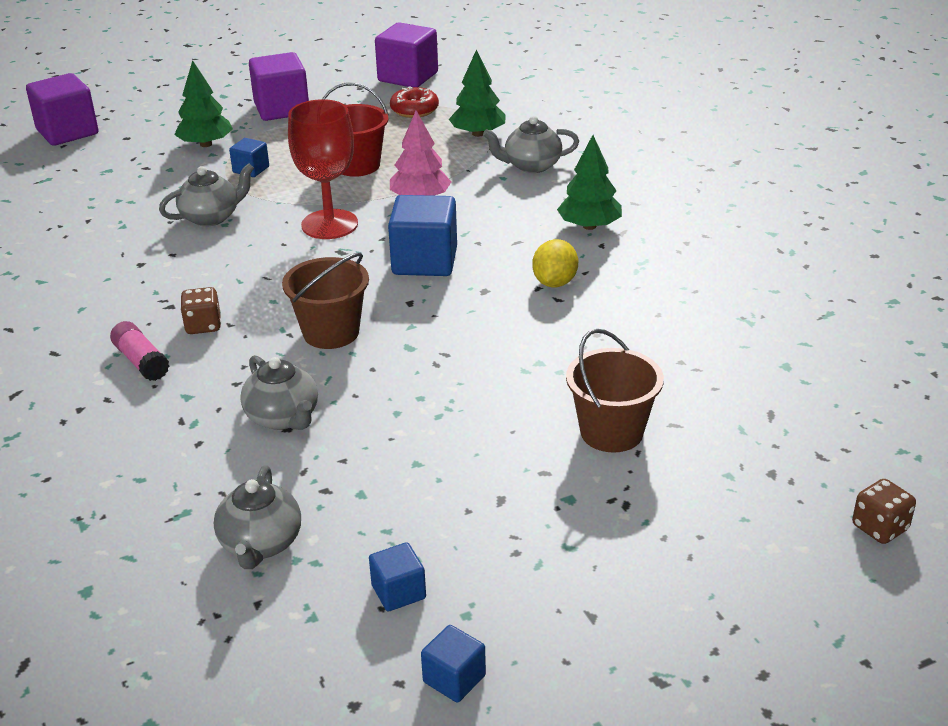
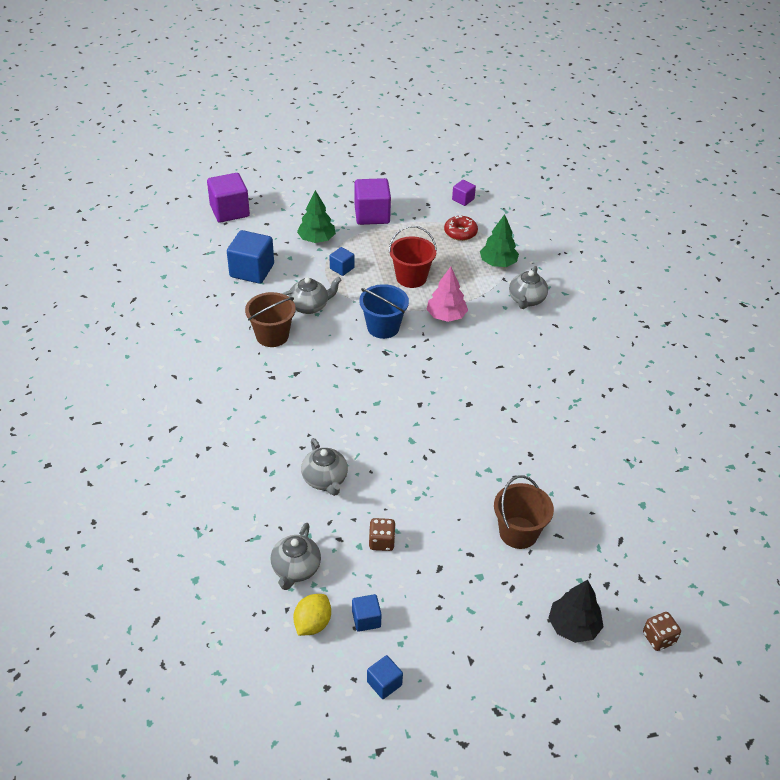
camera: 10 degrees right, 10 degrees up
pink glue stick [110,321,169,381] -> none
brown dice [180,287,221,334] -> brown dice moved to [369,518,396,551]
brown bucket [282,253,369,349] -> brown bucket moved to [245,292,296,347]
red goblet [288,99,358,239] -> blue bucket [359,284,409,339]
purple cube [375,22,438,87] -> purple cube [452,180,476,206], size x0.52
blue cube [388,195,457,276] -> blue cube moved to [227,230,274,284]
grey teapot [483,116,579,173] -> grey teapot turned 75 degrees counterclockwise [509,266,548,309]
yellow lemon [532,239,578,287] -> yellow lemon moved to [293,594,331,636]
green tree [557,135,622,230] -> none
none -> black tree [549,580,604,643]

